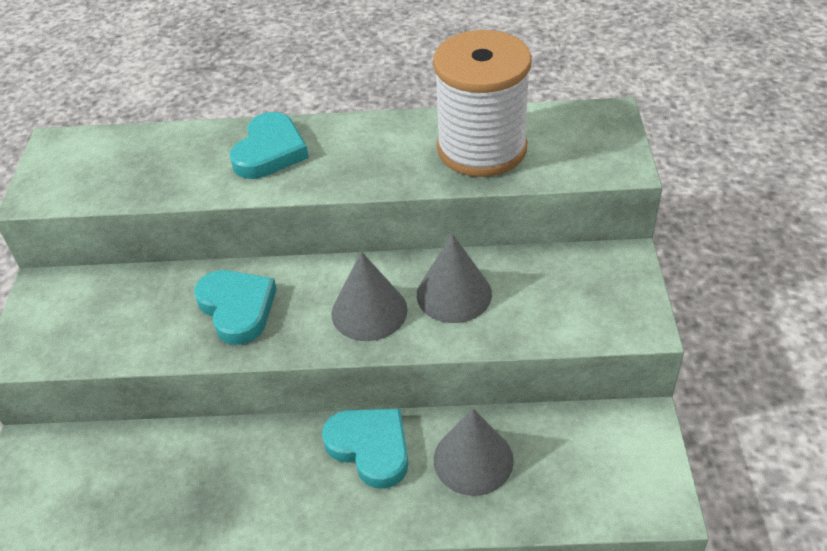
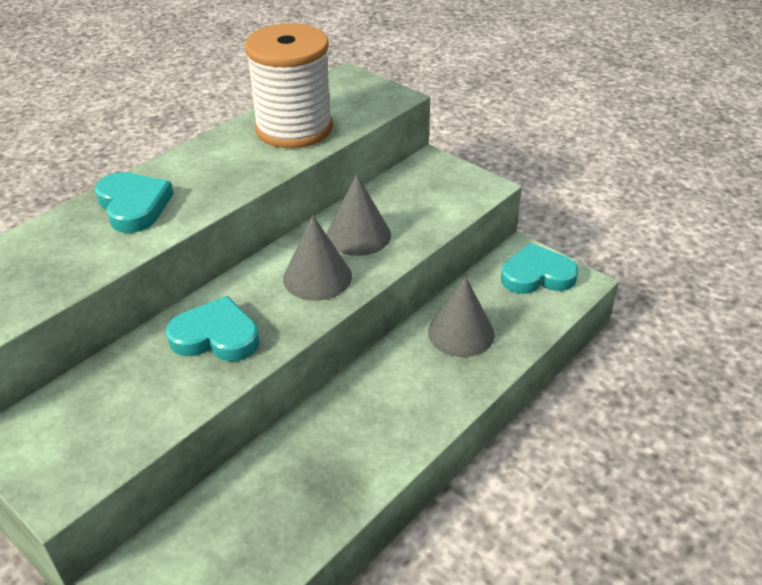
camera: 50 degrees left, 5 degrees down
turquoise heart [322,409,409,489] -> turquoise heart moved to [501,243,578,294]

